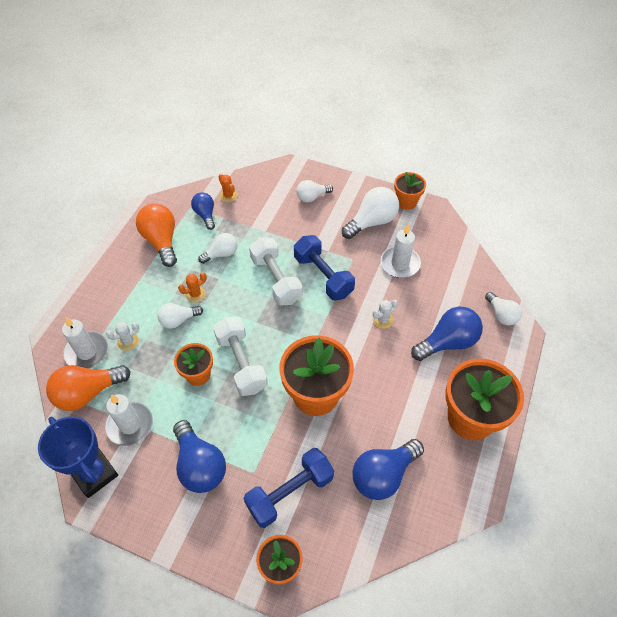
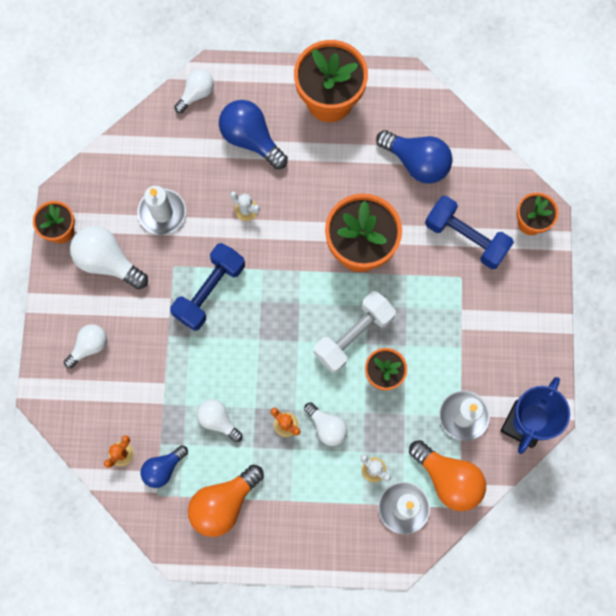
camera: 110 degrees left, 20 degrees up
blue light bulb [173,420,226,493] -> none
white dumbbell [249,237,302,306] -> none
white light bulb [296,180,333,203] -> white light bulb turned 90 degrees counterclockwise [64,324,107,368]

